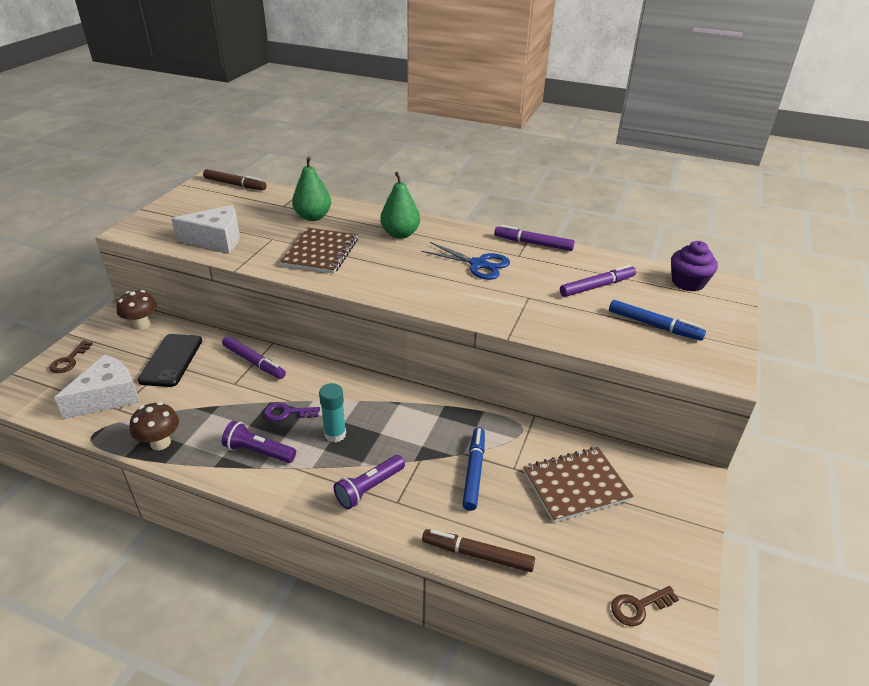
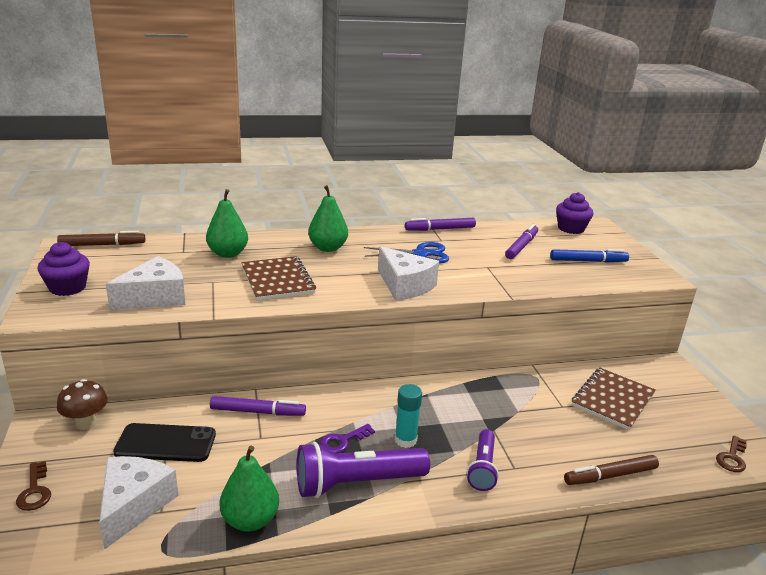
camera: 35 degrees left, 10 degrees down
brown mushroom [130,402,179,450] -> green pear [219,446,279,532]
black phone [138,334,202,387] -> black phone turned 60 degrees counterclockwise [113,423,216,462]
purple flashlight [222,421,296,463] -> purple flashlight [297,442,430,498], size x1.66
blue marker [462,427,485,511] -> none
none -> purple cupcake [37,242,90,296]
none -> white cheese [378,246,439,301]

